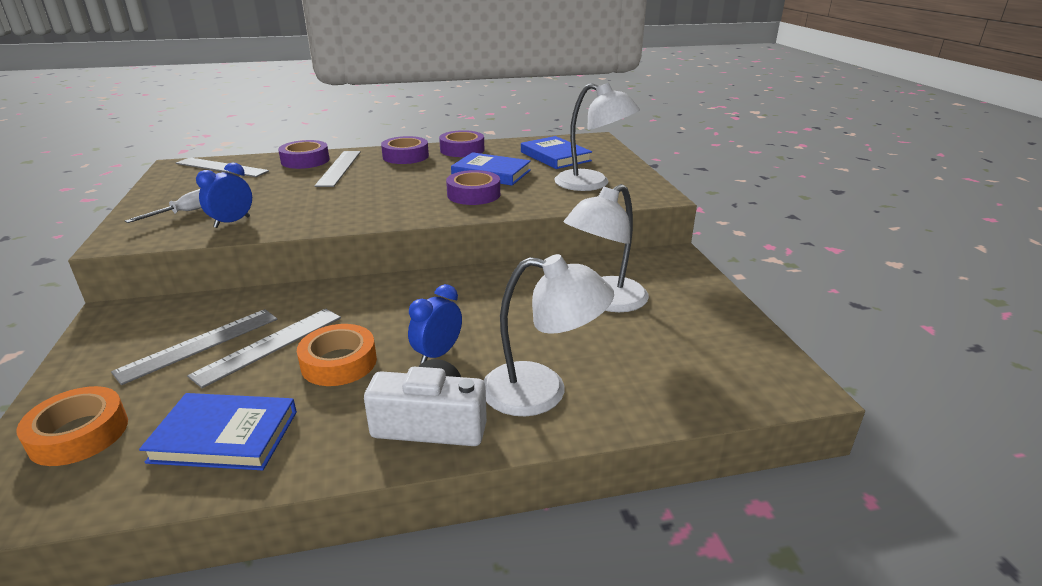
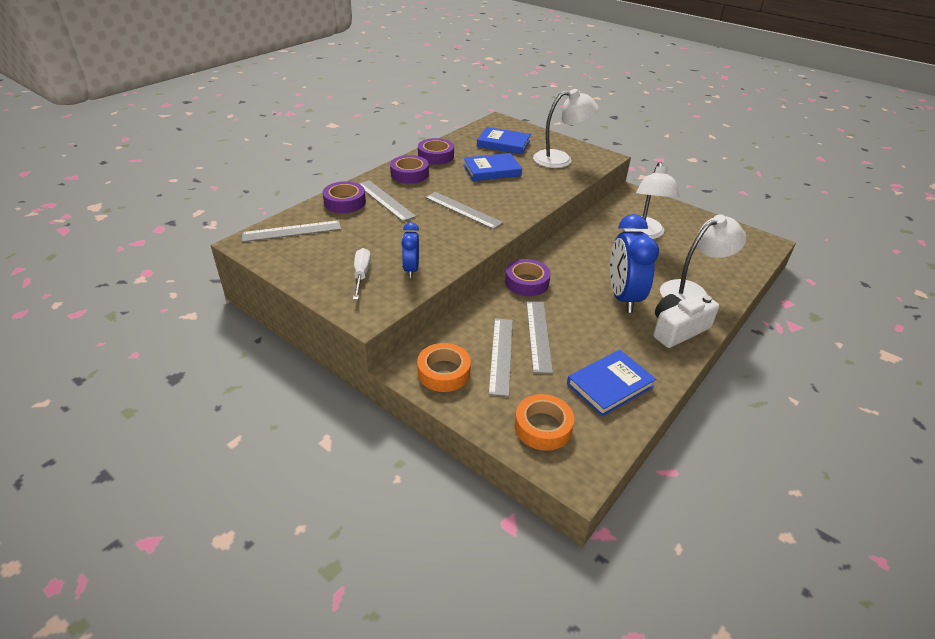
camera: 40 degrees left, 10 degrees up
orange tape [297,324,377,386] -> orange tape moved to [417,343,471,392]
blue clock [408,284,462,364] -> blue clock [610,214,659,313], size x1.85
purple tape [446,170,500,205] -> purple tape moved to [505,259,551,296]
none -> grey ruler [425,192,503,230]

